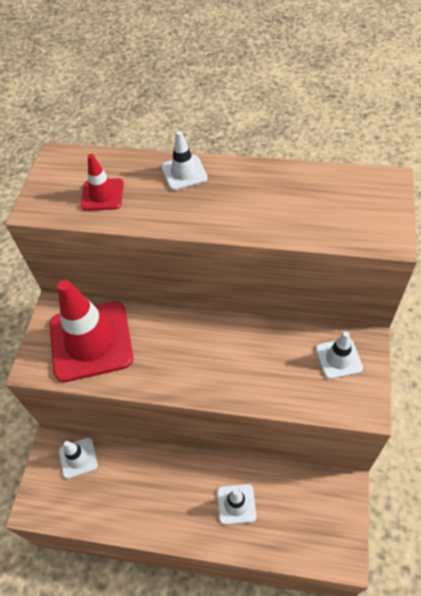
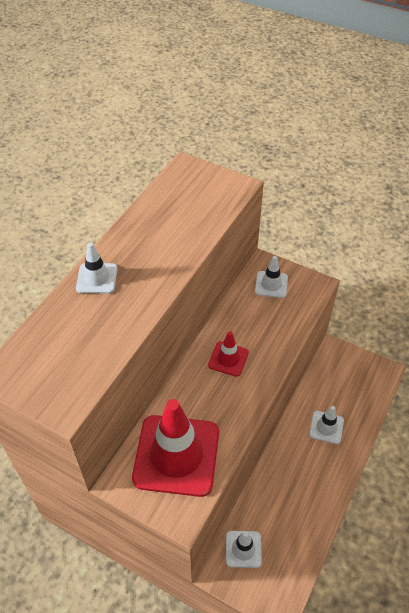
camera: 75 degrees left, 5 degrees down
red traffic cone [81,154,124,211] -> red traffic cone moved to [208,331,249,377]

